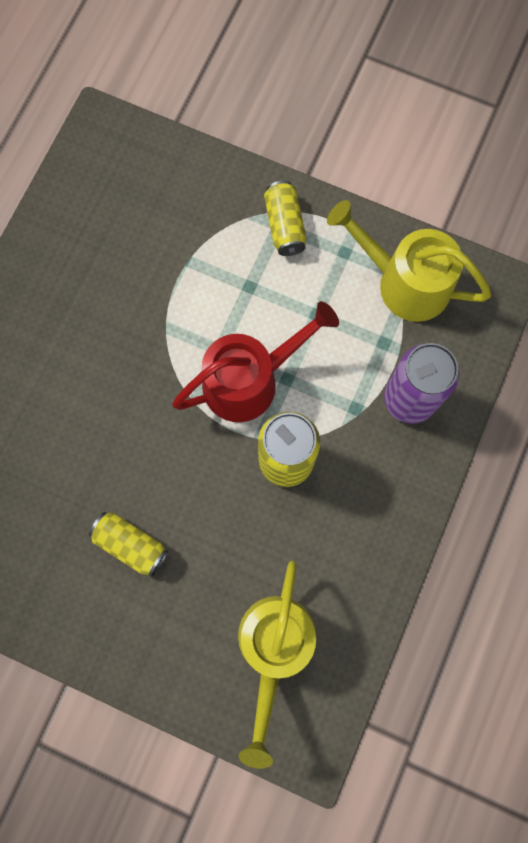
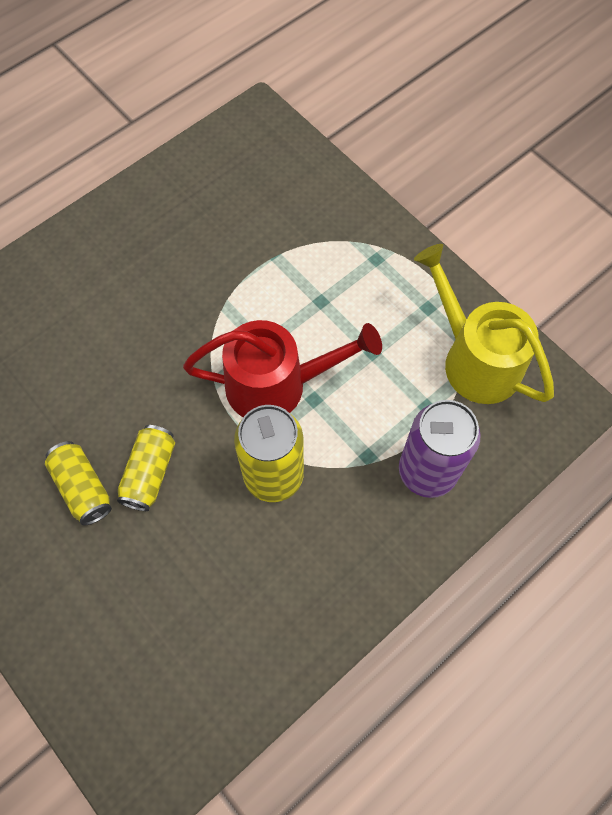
camera: 25 degrees right, 10 degrees down
yellow watering can [238,561,316,769] -> none
yellow can [264,181,306,256] -> yellow can moved to [117,425,175,511]

